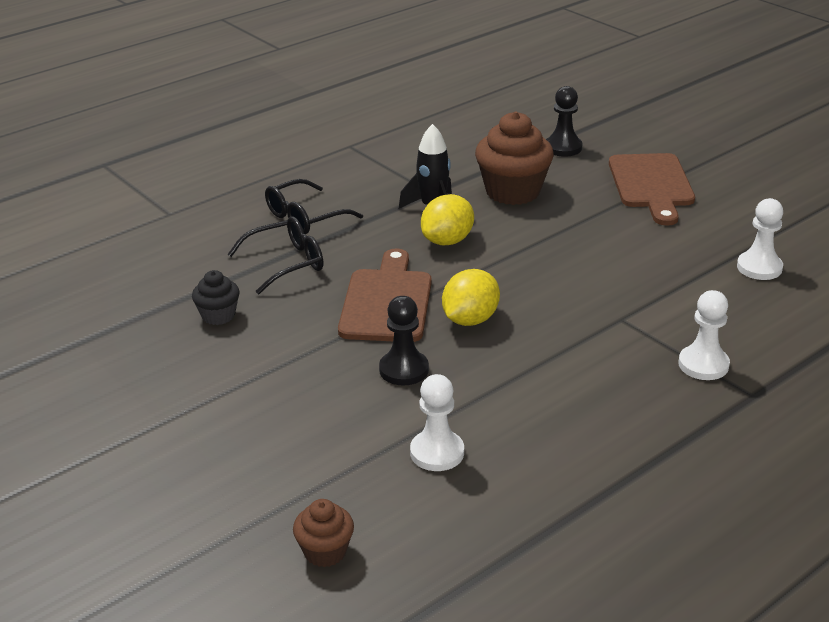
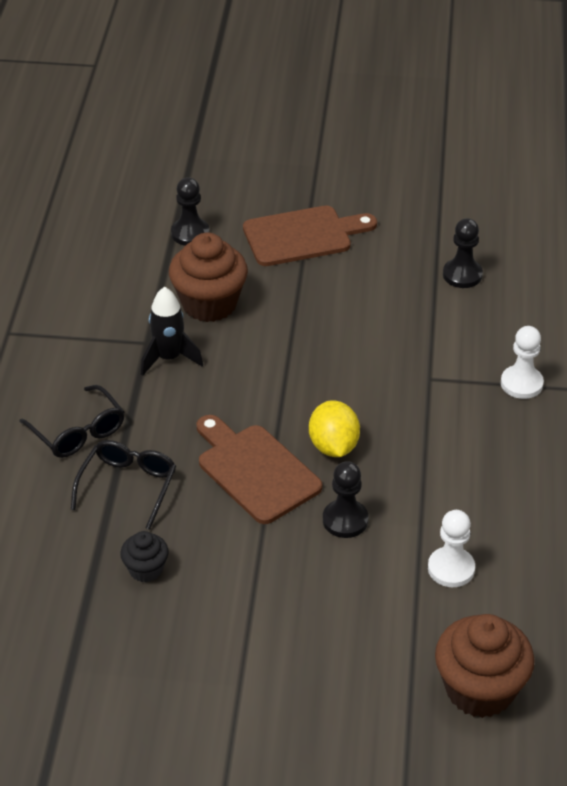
camera: 45 degrees left, 10 degrees up
black glasses [265,179,363,234] -> black glasses turned 45 degrees counterclockwise [19,385,125,458]
brown cupcake [293,499,354,567] -> brown cupcake [435,614,535,718], size x1.91
yellow lemon [421,194,474,245] -> none
brown cutting board [609,153,695,226] -> brown cutting board turned 60 degrees counterclockwise [243,206,377,266]
white pawn [737,198,783,280] -> black pawn [443,218,483,288]

